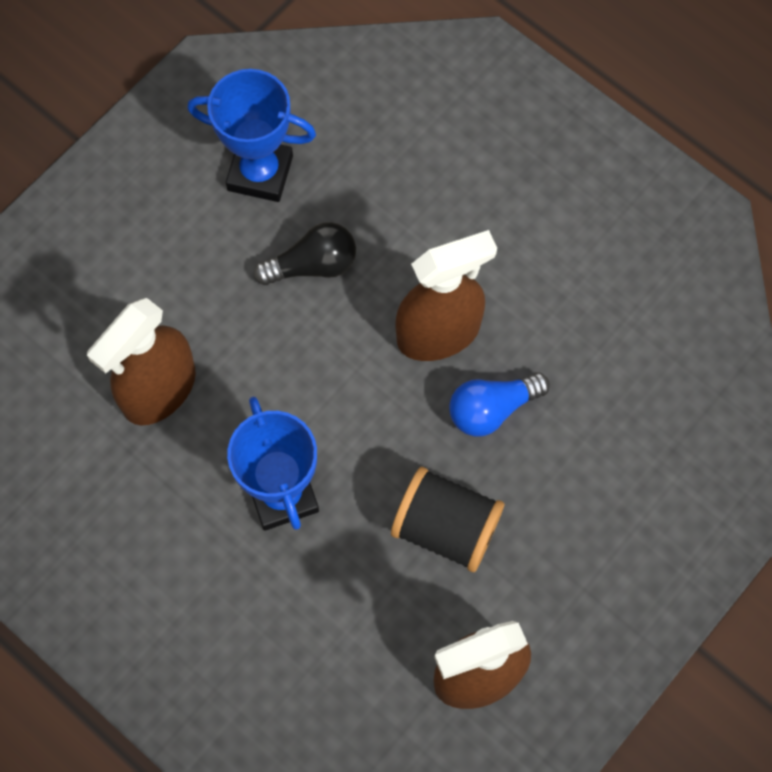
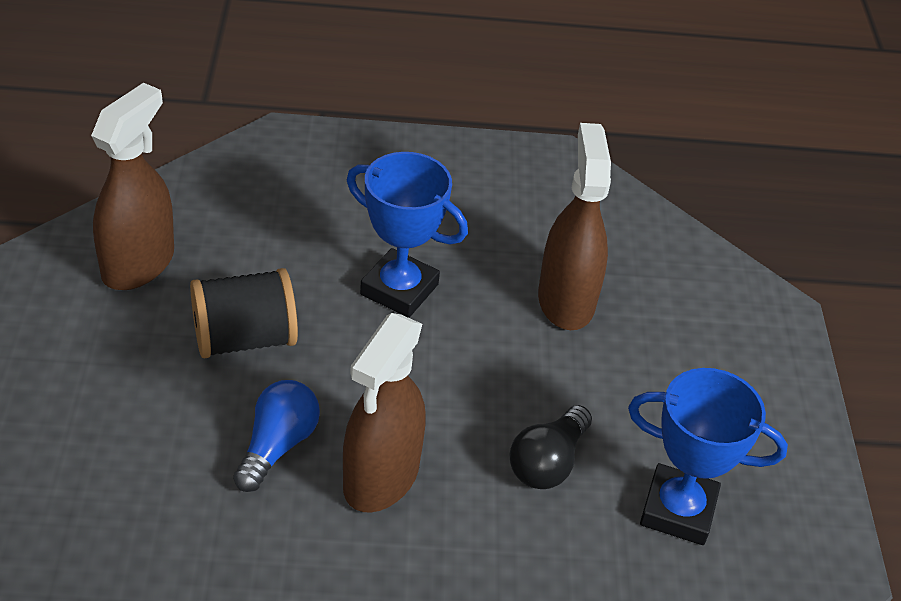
camera: 135 degrees right, 25 degrees down
blue trophy [187,69,316,202] -> blue trophy turned 45 degrees clockwise [628,368,788,545]

